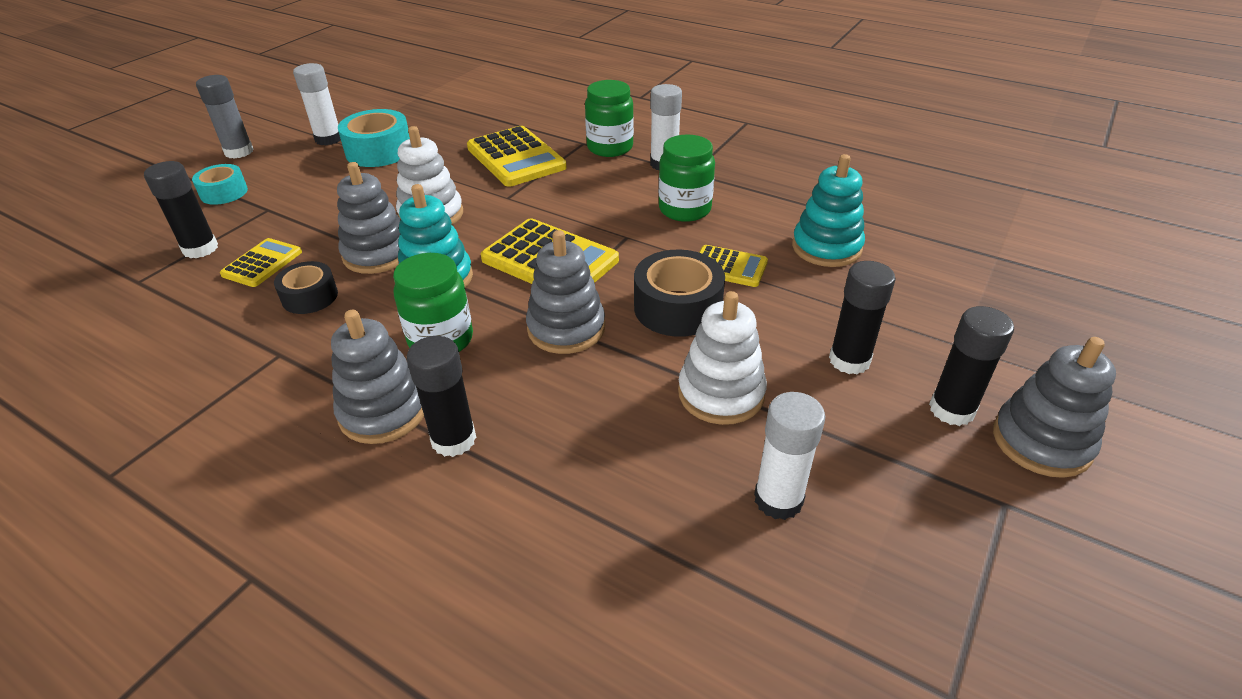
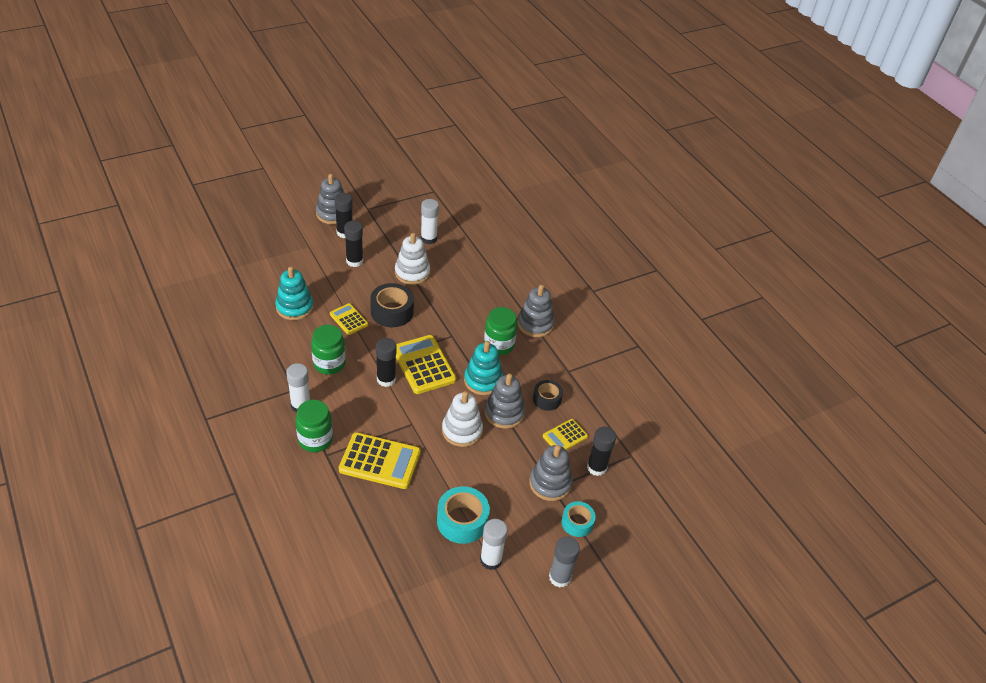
camera: 155 degrees left, 5 degrees up
black glue stick [407,336,476,457] -> black glue stick moved to [376,338,397,387]
yellow calculator [467,126,567,187] -> yellow calculator turned 105 degrees clockwise [339,432,421,489]
grey stacking toy [526,230,605,354] -> grey stacking toy moved to [529,445,573,501]

